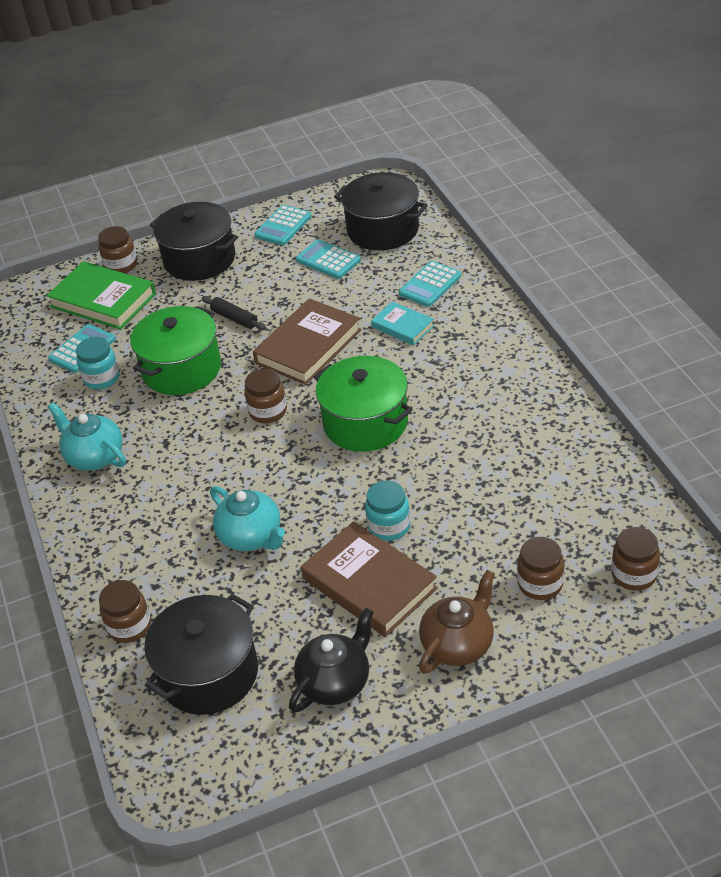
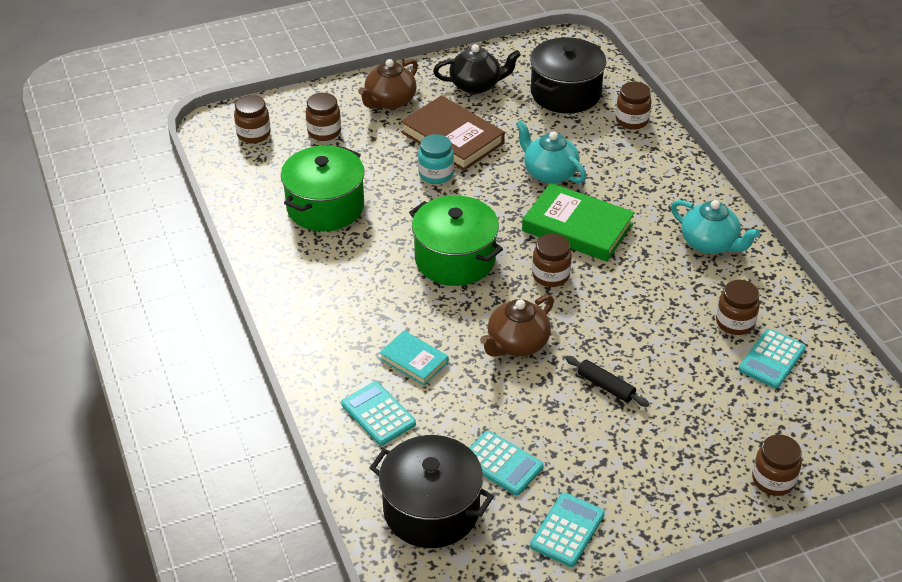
camera: 175 degrees right, 0 degrees up
green book [47,261,156,330] -> green book moved to [522,183,635,262]
turquoise jar [76,337,119,389] -> brown jar [716,280,760,335]
green pot [130,306,221,395] -> green pot moved to [281,146,365,231]
black pot [150,202,238,281] -> none
brown book [253,298,362,385] -> brown teapot [480,294,554,357]
black teapot [289,608,374,713] -> black teapot turned 135 degrees counterclockwise [433,44,521,94]
turquoise calculator [399,261,461,307] -> turquoise calculator turned 75 degrees counterclockwise [341,382,416,446]

